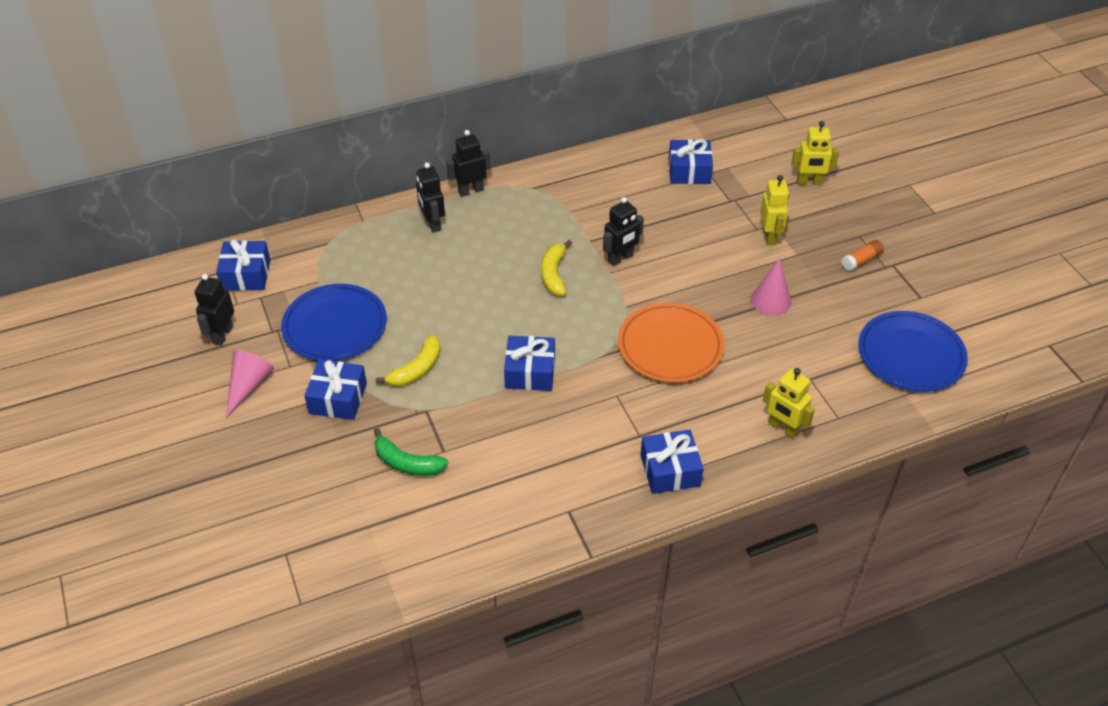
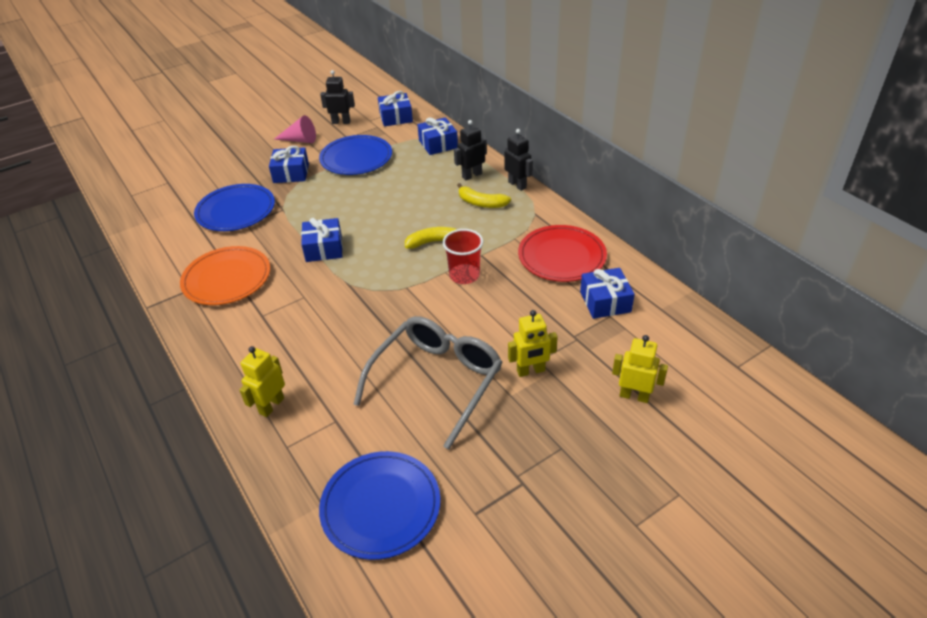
camera: 80 degrees right, 5 degrees down
green banana [374,428,448,476] -> blue plate [194,184,275,231]
yellow banana [375,334,441,386] -> yellow banana moved to [457,183,511,208]
black robot [603,197,644,266] -> red cup [443,229,483,284]
orange plate [618,302,724,383] -> orange plate moved to [180,246,270,305]
blue gift [641,430,704,494] -> blue gift moved to [418,117,458,155]
pink cone [751,258,791,315] -> grey glasses [353,316,502,450]
yellow robot [791,121,839,185] -> yellow robot turned 120 degrees clockwise [612,335,668,403]
orange glue stick [841,240,884,271] -> none
none -> red plate [518,225,607,282]

